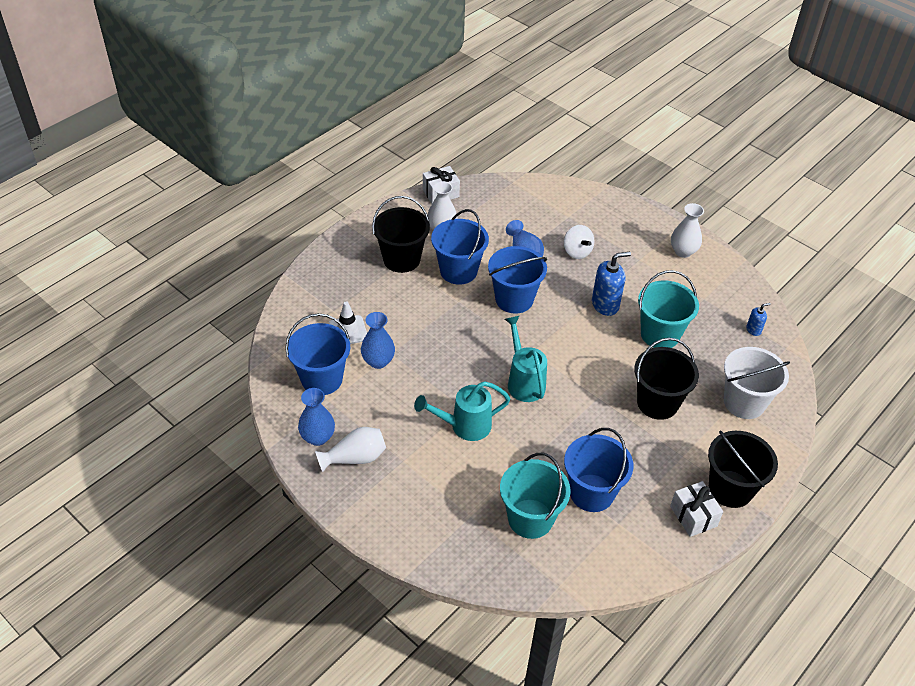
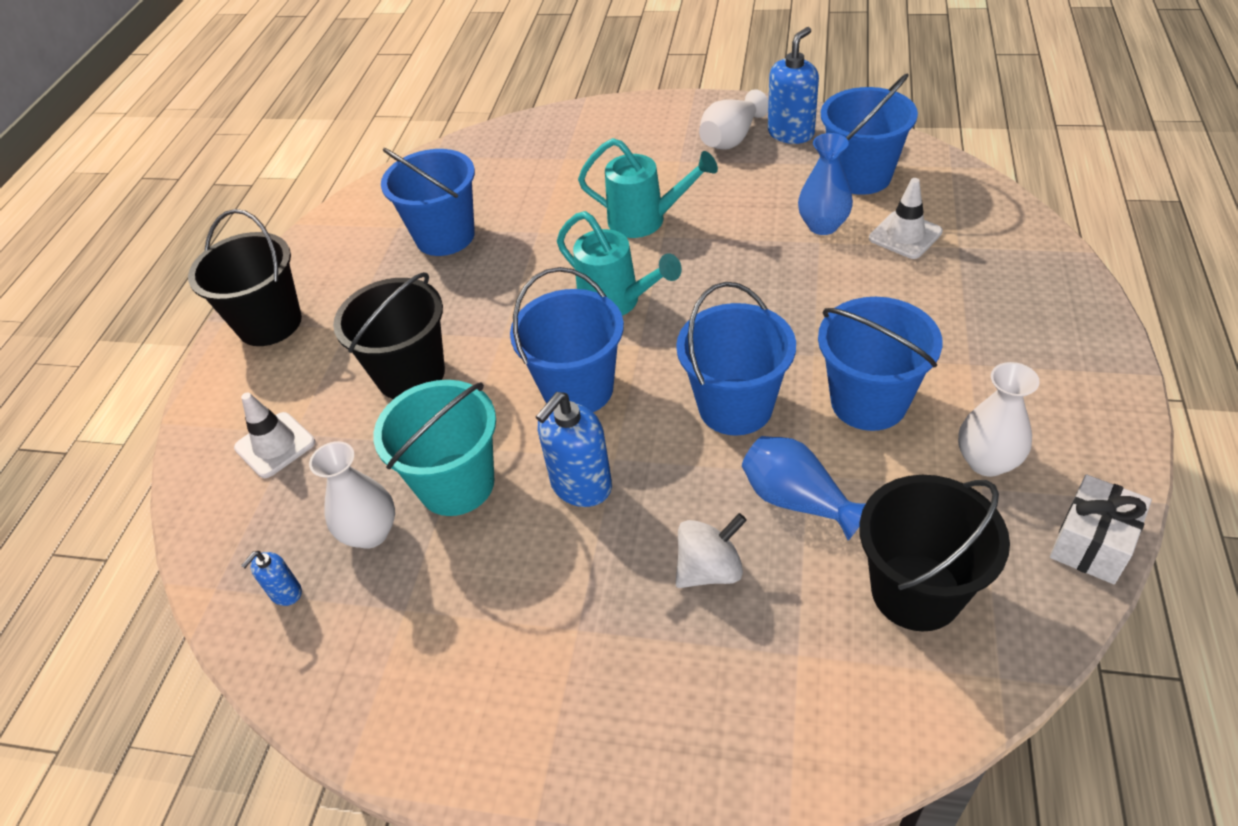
camera: 155 degrees right, 0 degrees up
blue vase [298,388,335,446] -> blue soap dispenser [768,27,819,144]
black bucket [372,196,430,273] -> black bucket moved to [859,475,1010,631]
turquoise watering can [414,381,510,441] -> turquoise watering can turned 60 degrees clockwise [578,138,718,238]
turquoise bucket [500,453,571,539] -> none
white spinning top [564,225,594,259] -> white spinning top turned 120 degrees clockwise [676,513,747,588]
white gift [670,481,723,537] -> none
white vase [671,203,704,258] -> white vase moved to [309,441,395,549]
white bucket [724,347,790,419] -> white traffic cone [234,393,315,478]
none -> blue bucket [510,267,624,412]

